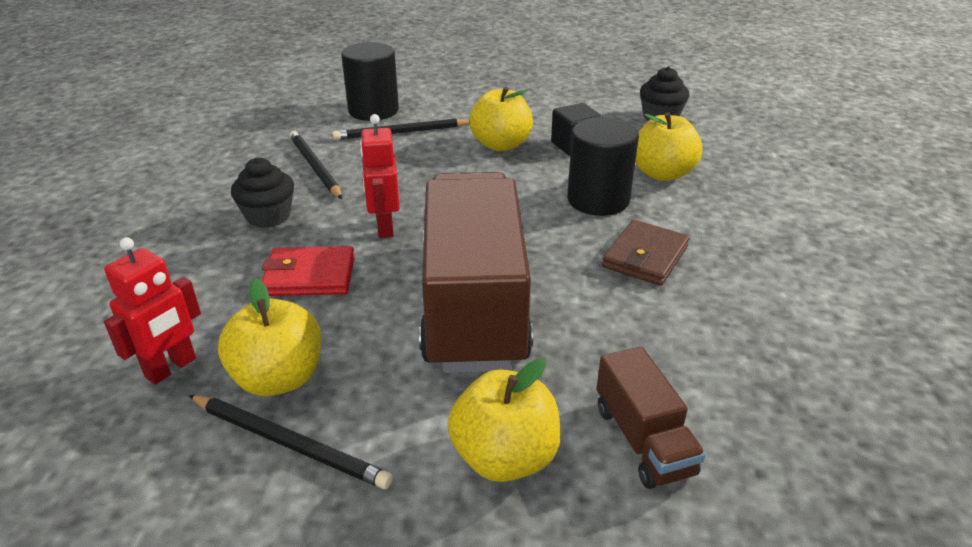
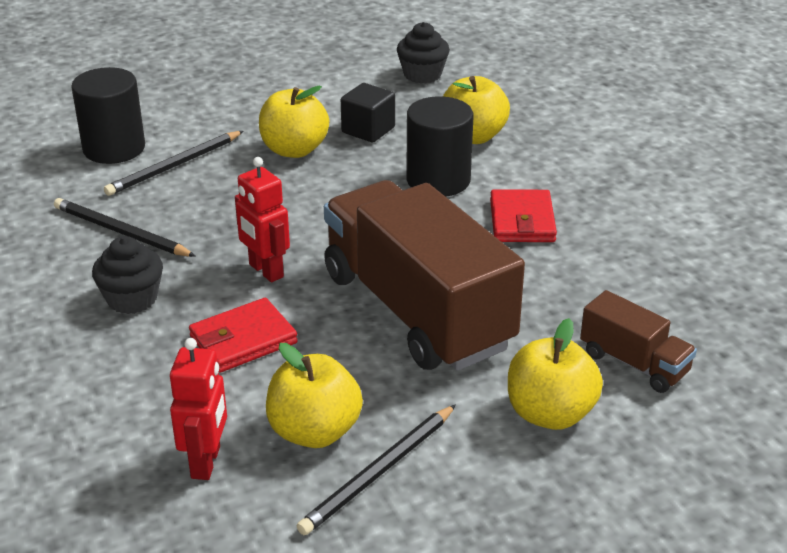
camera: 30 degrees left, 0 degrees up
black pencil [188,395,393,489] -> black pencil turned 135 degrees clockwise [297,404,456,535]
brown wallet [602,220,690,286] -> red wallet [490,189,557,242]

